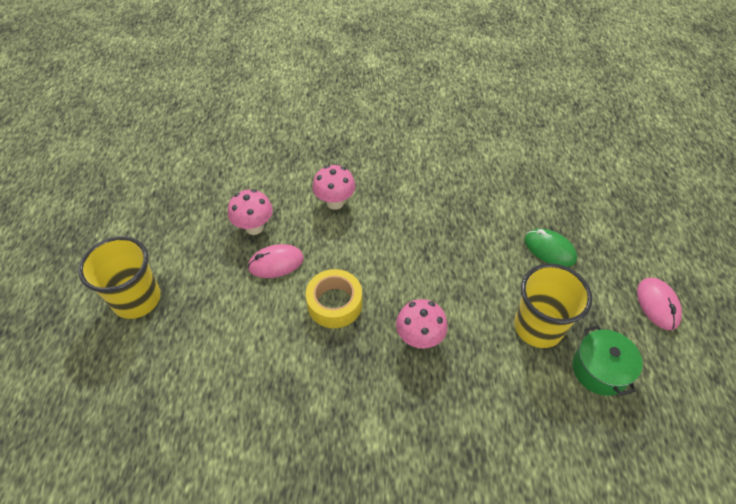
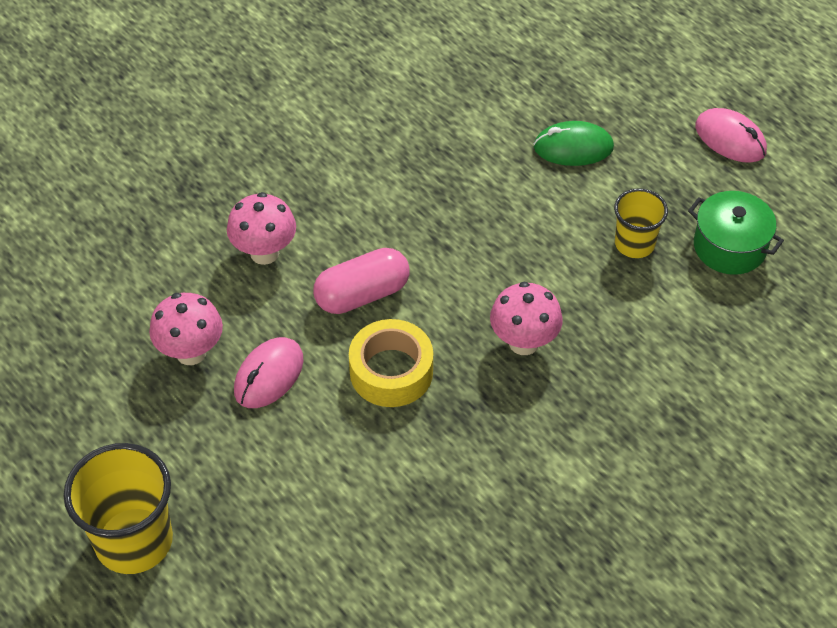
camera: 40 degrees left, 0 degrees up
yellow cup [514,263,592,348] -> yellow cup [614,188,668,258], size x0.59
none -> pink capsule [313,248,409,314]

